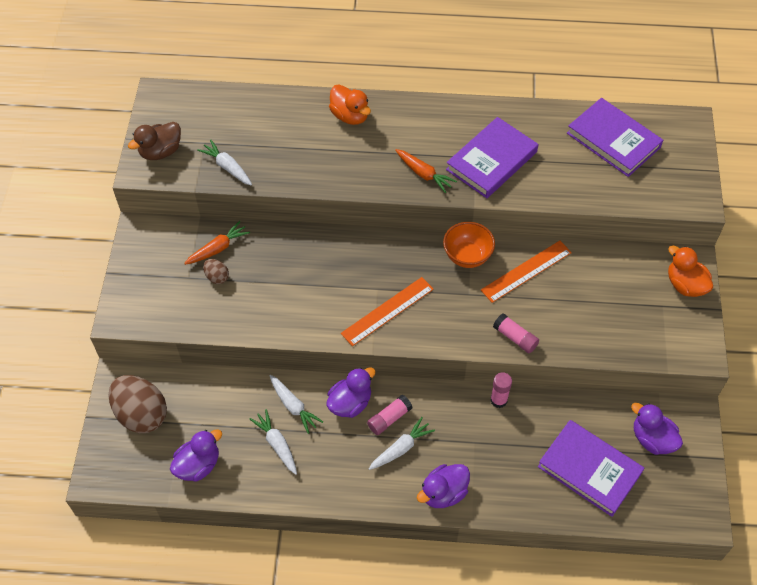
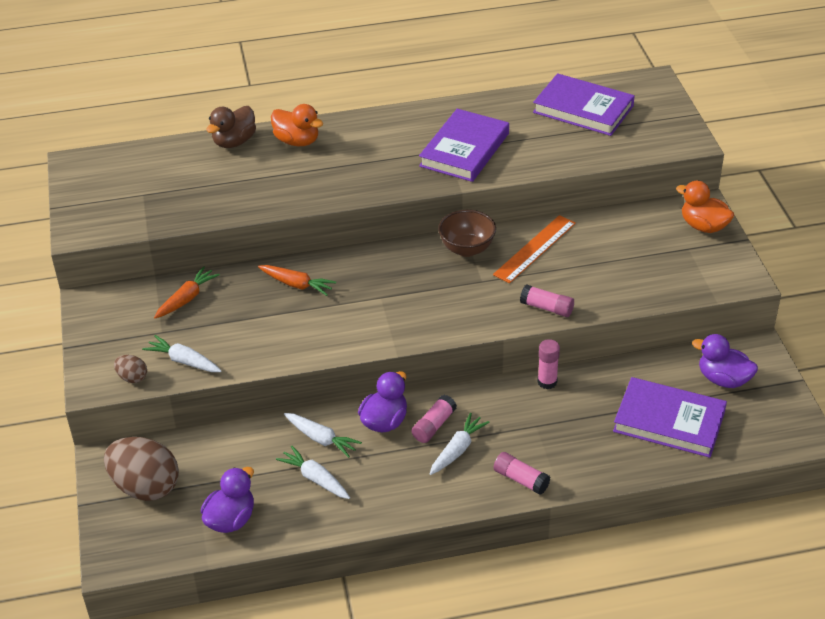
camera: 15 degrees left, 15 degrees down
brown duck [128,122,181,160] -> brown duck moved to [206,106,256,148]
white carrot [197,140,252,185] -> white carrot moved to [142,335,221,372]
brown egg [203,259,229,284] -> brown egg moved to [114,355,147,383]
orange ruler [341,277,434,346] -> none
orange carrot [395,149,457,193] -> orange carrot moved to [258,265,336,296]
purple duck [417,464,470,508] -> pink glue stick [493,452,550,495]
orange bowl [443,222,495,268] -> brown bowl [438,210,496,257]

